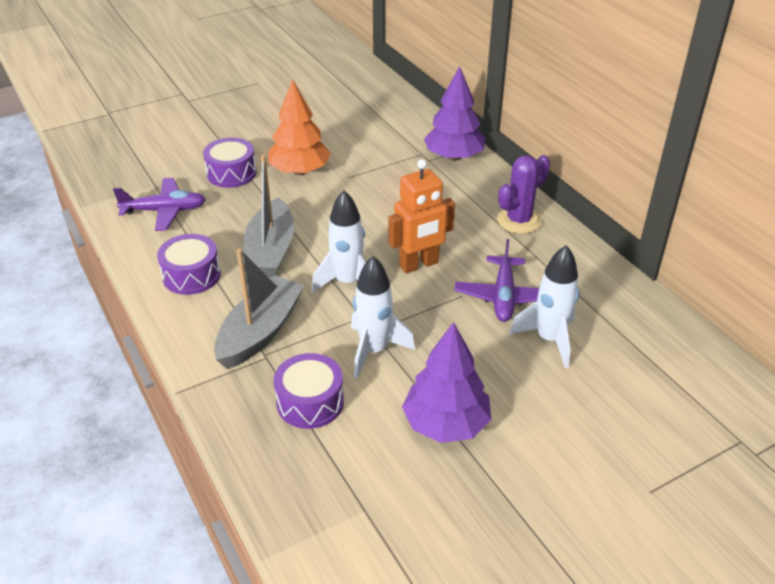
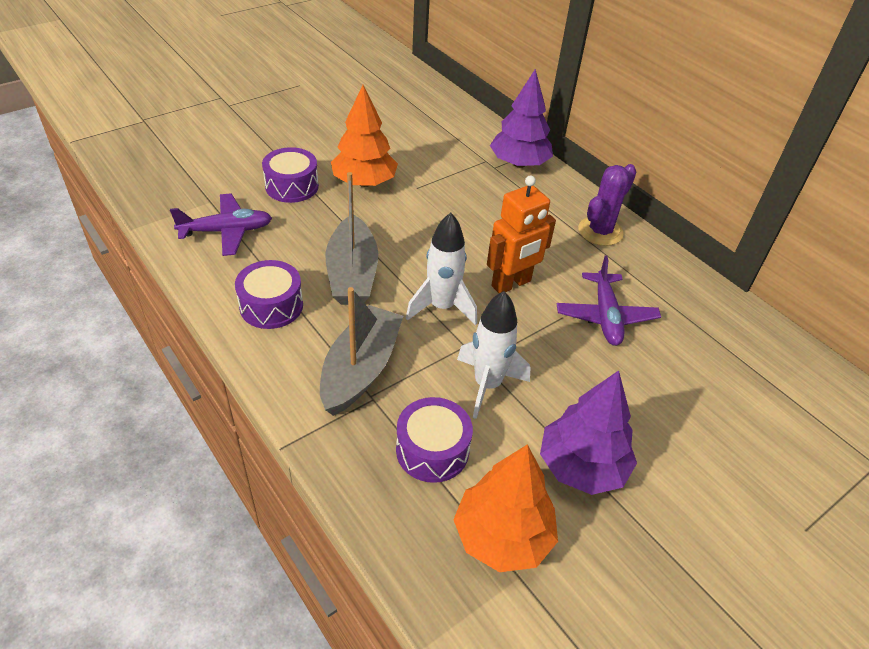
camera: 10 degrees left, 5 degrees up
white rocket [509,245,579,368] -> none
none -> orange tree [453,444,558,572]

